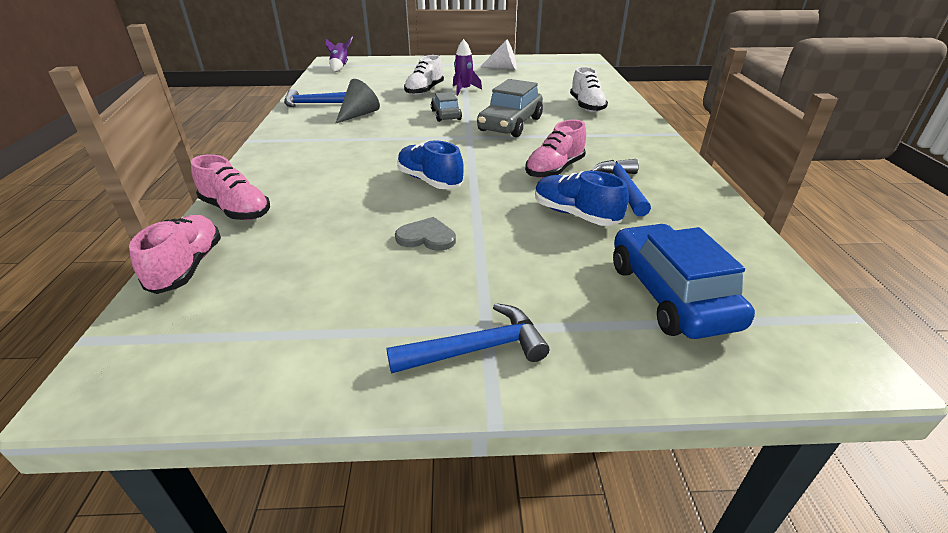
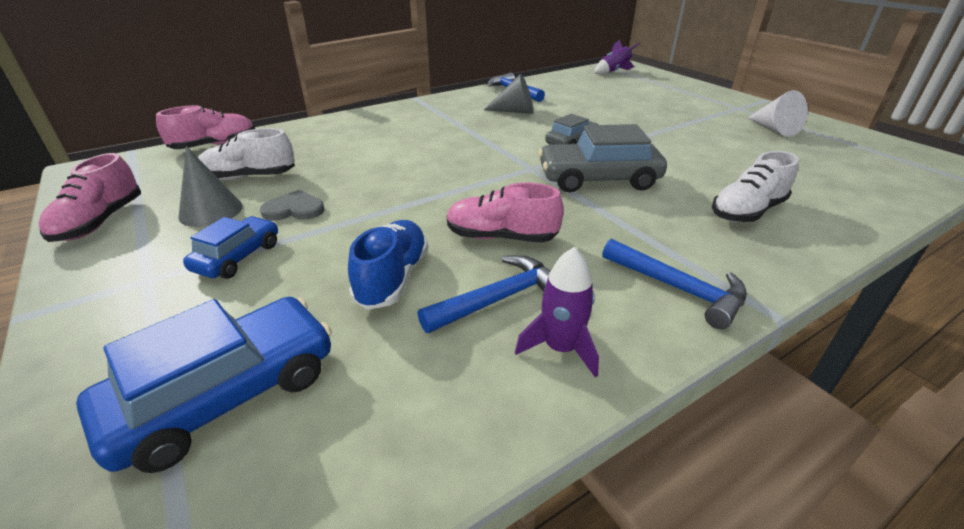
camera: 60 degrees right, 0 degrees up
pink shoe [191,154,270,220] -> pink shoe moved to [38,153,141,242]
blue hammer [386,303,549,374] -> blue hammer moved to [602,239,747,329]
grey heart [395,217,456,251] -> grey heart turned 75 degrees counterclockwise [260,190,324,221]
blue shoe [397,140,464,189] -> none
white shoe [404,55,444,96] -> white shoe moved to [198,128,295,180]
purple rocket [453,39,482,96] -> purple rocket moved to [515,247,599,378]
none -> grey cone [178,146,243,227]
none -> blue car [183,216,278,279]

